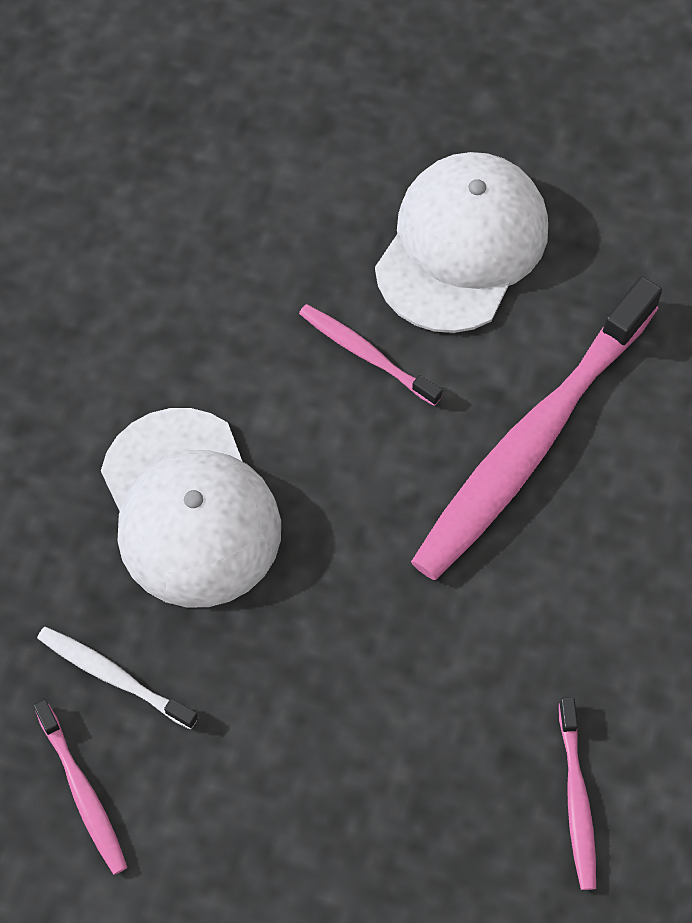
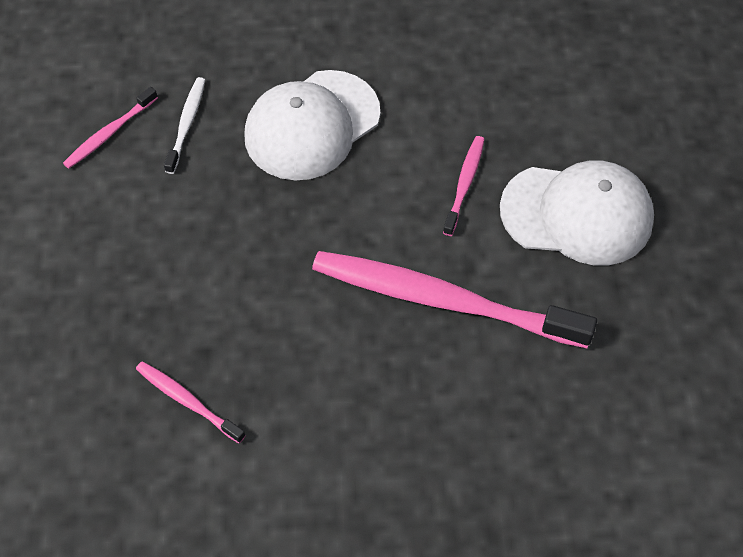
camera: 70 degrees right, 5 degrees down
pink toothbrush [559,697,596,890] -> pink toothbrush turned 60 degrees clockwise [136,361,246,443]

